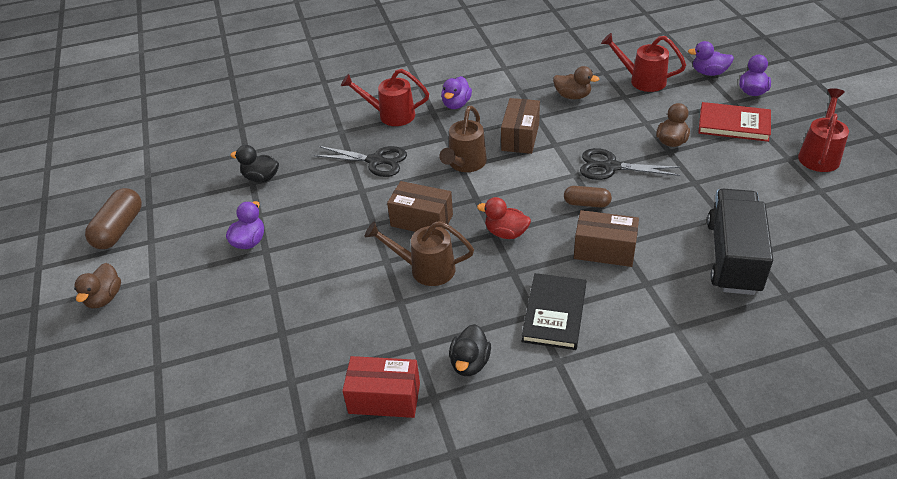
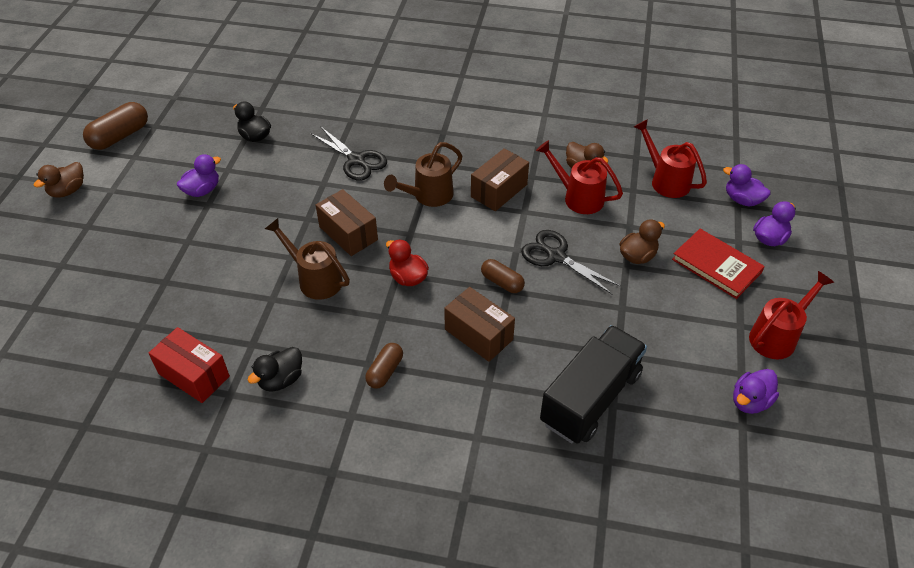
camera: 25 degrees right, 5 degrees up
red watering can [341,69,429,126] -> red watering can moved to [536,140,623,214]
purple duck [441,76,472,109] -> purple duck moved to [733,369,779,414]
black book [522,273,586,350] -> brown capsule [365,343,403,389]

